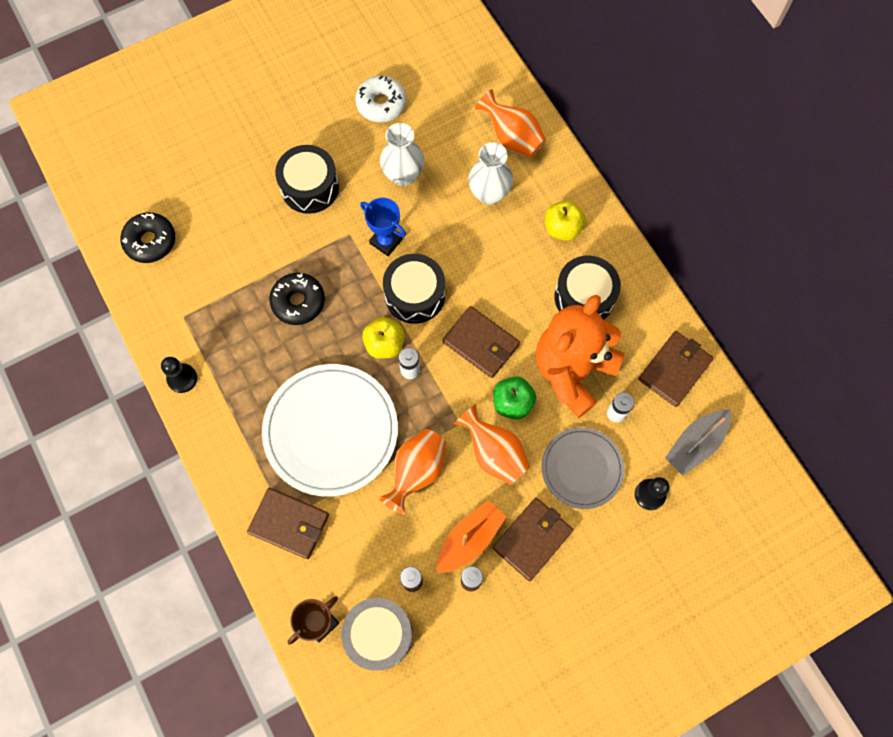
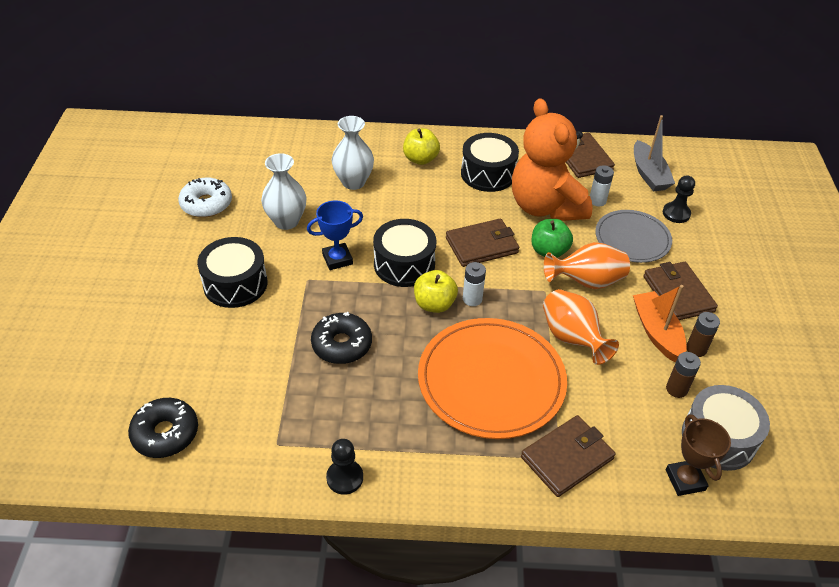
camera: 60 degrees left, 25 degrees down
white plate [262,364,398,497] -> orange plate [418,318,567,439]
orange vase [475,89,546,158] -> none

